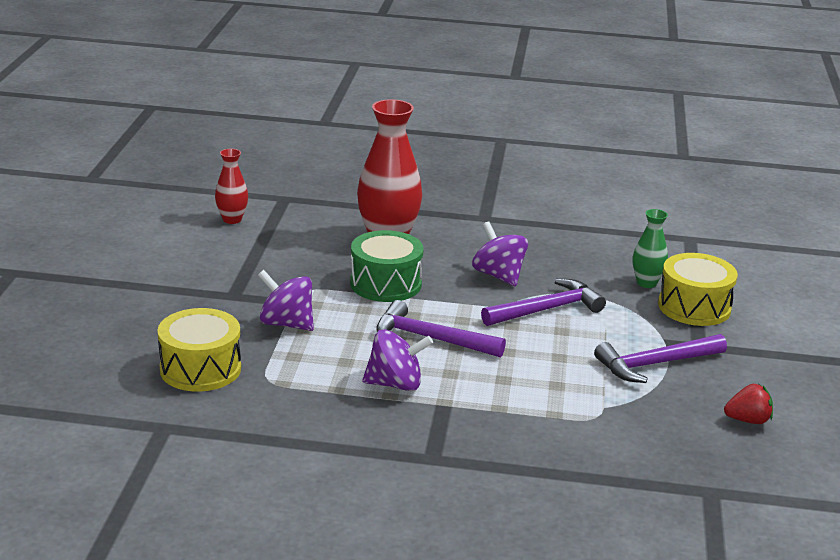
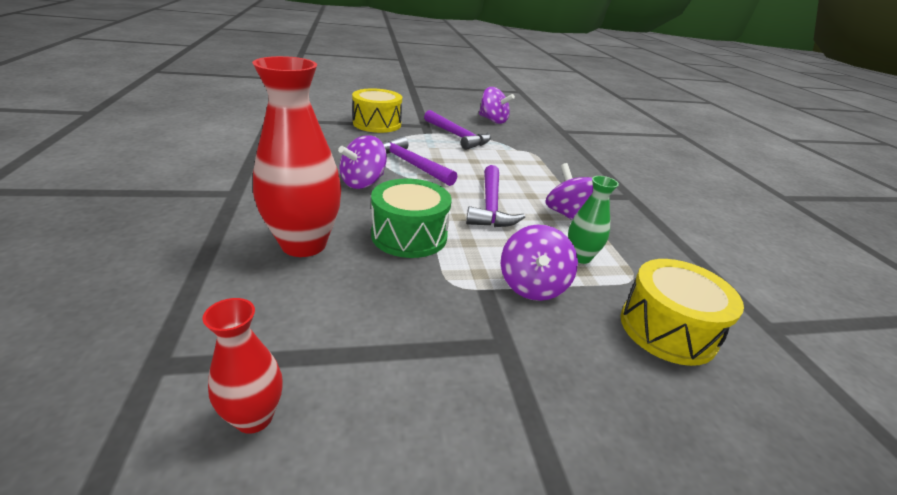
camera: 110 degrees left, 5 degrees up
green vase [633,209,668,288] -> green vase moved to [568,176,619,264]
red strawberry [724,384,773,424] -> purple spinning top [479,87,515,124]

